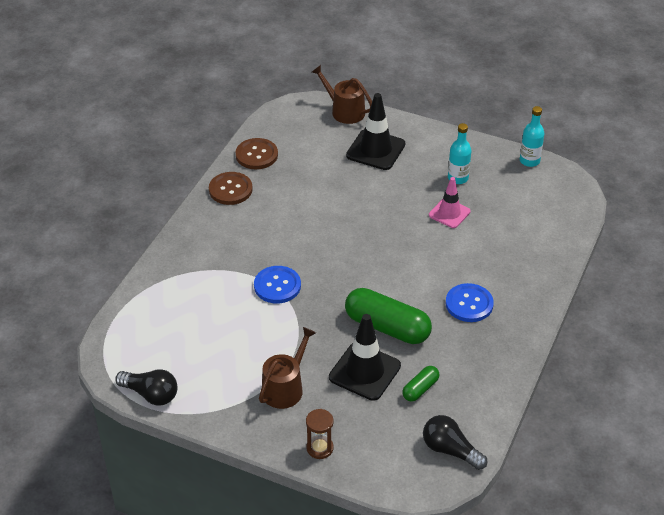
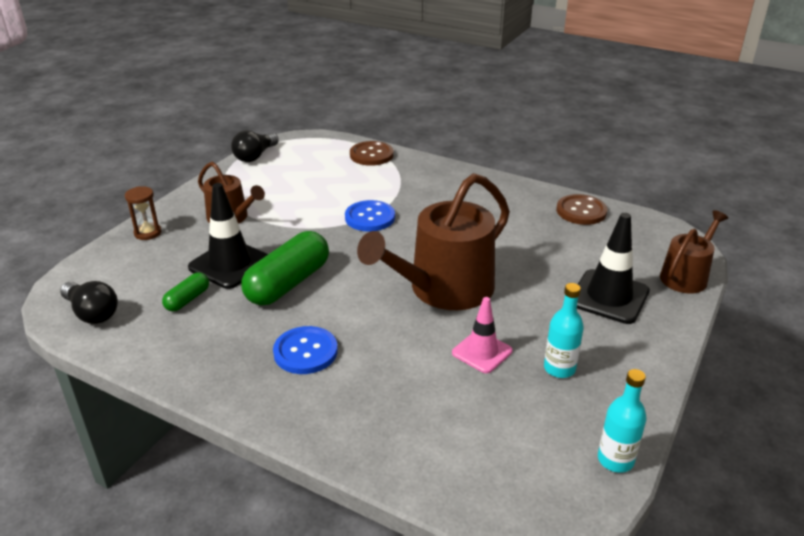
camera: 95 degrees right, 10 degrees down
brown button [209,172,253,205] -> brown button moved to [350,141,394,166]
green capsule [402,366,439,402] -> green capsule turned 75 degrees clockwise [162,272,209,312]
black light bulb [423,415,487,470] -> black light bulb turned 90 degrees clockwise [60,281,118,324]
none -> brown watering can [357,173,510,310]

